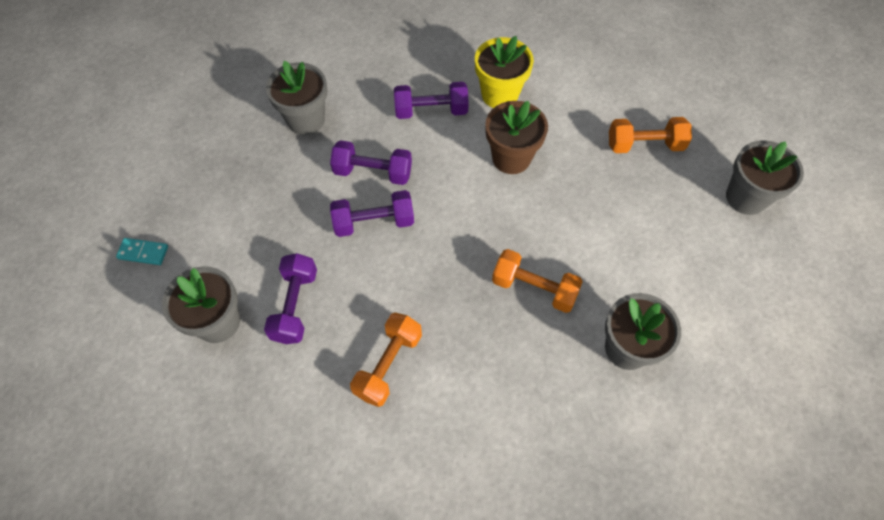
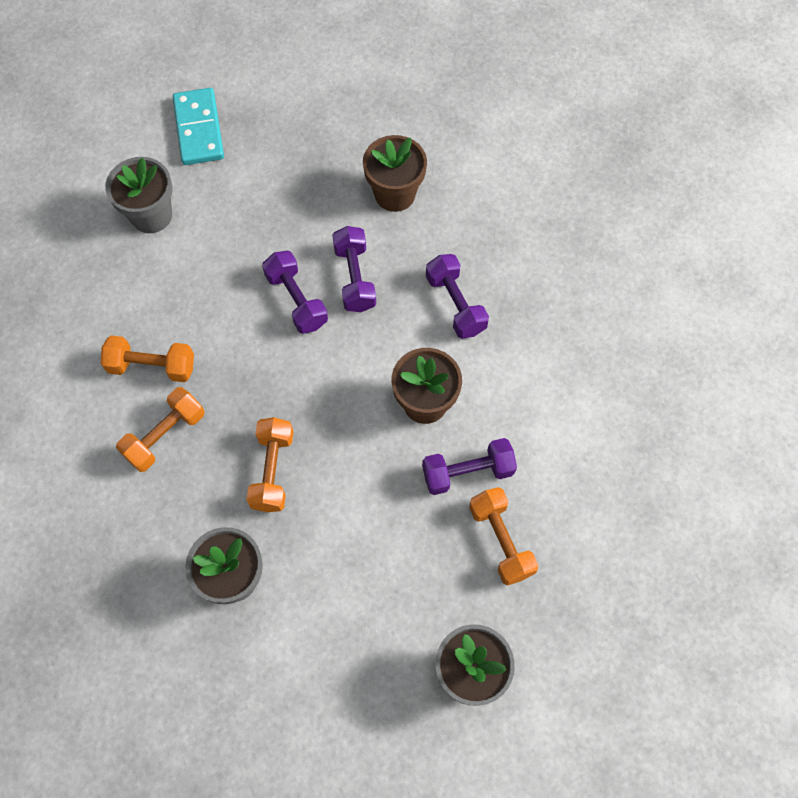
camera: 70 degrees right, 5 degrees up
turquoise domino [116,238,168,265] -> turquoise domino [173,88,224,165], size x1.92
purple dumbbell [264,253,317,344] -> purple dumbbell moved to [422,438,517,495]
grey flower pot [266,61,327,135] -> brown flower pot [363,135,427,212]
yellow flower pot [475,36,534,108] -> none
none -> orange dumbbell [116,387,205,472]

